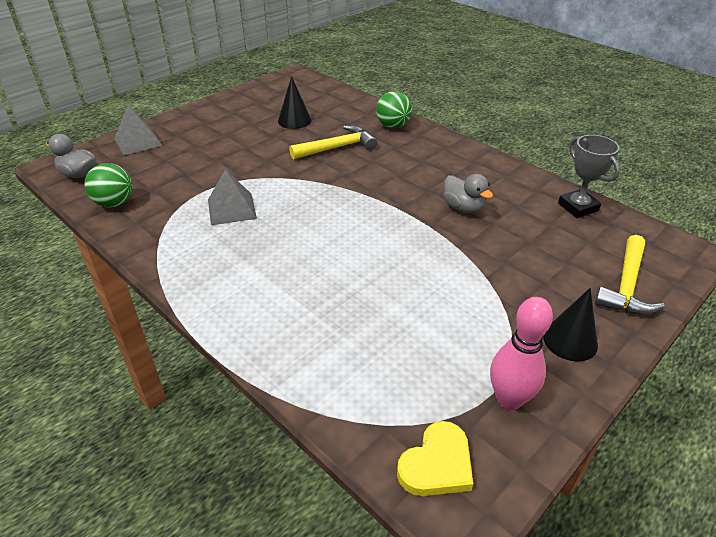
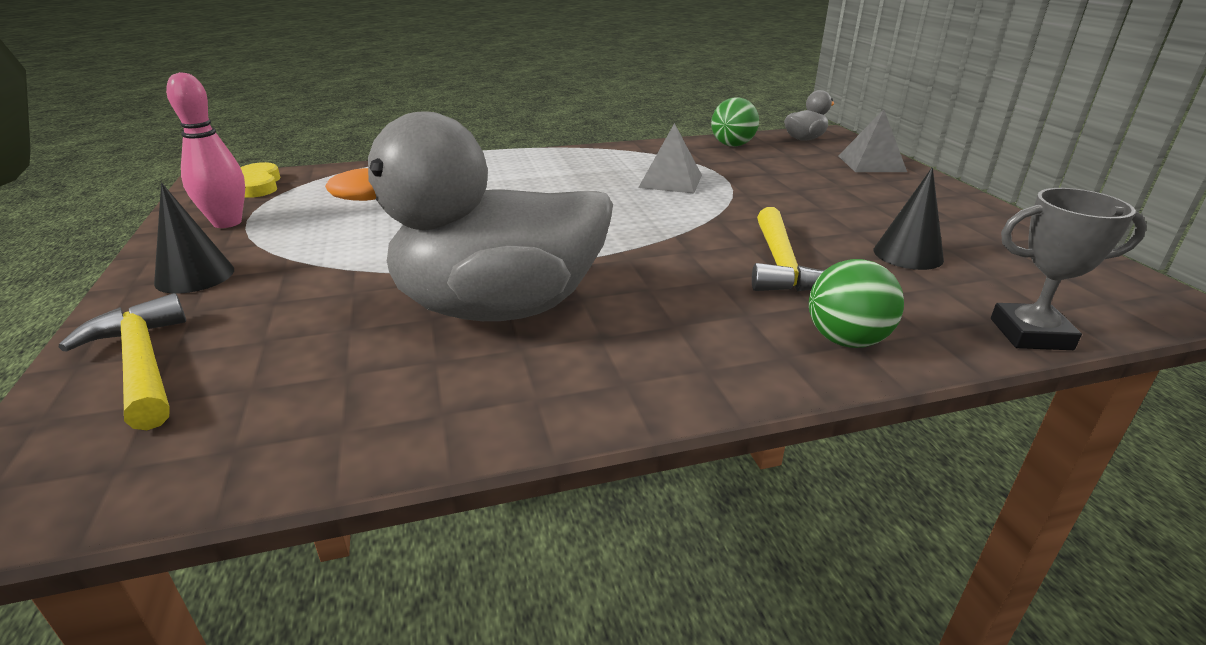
camera: 120 degrees right, 10 degrees down
grey duck [443,174,493,214] -> grey duck [325,112,613,321], size x2.37
grey trophy [558,135,620,218] -> grey trophy moved to [991,188,1147,350]

